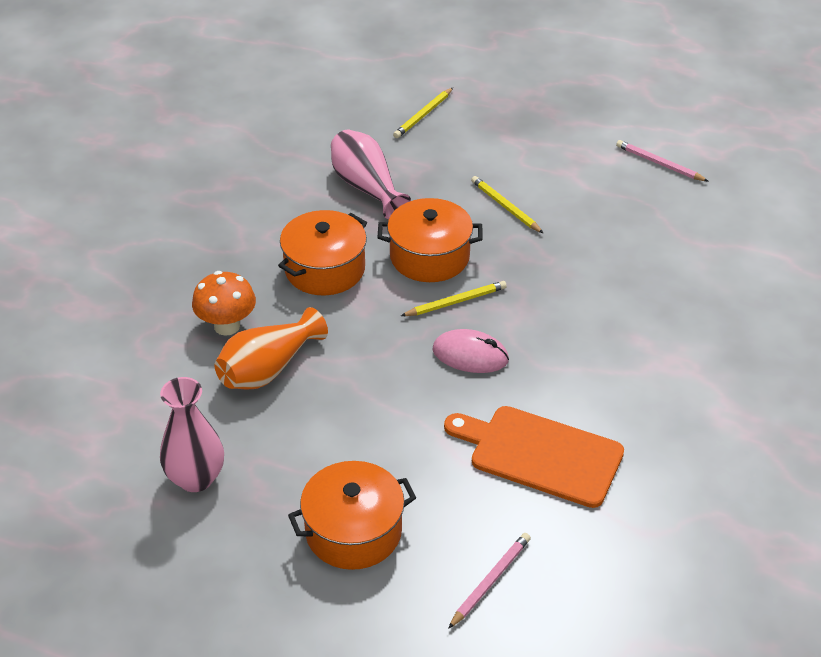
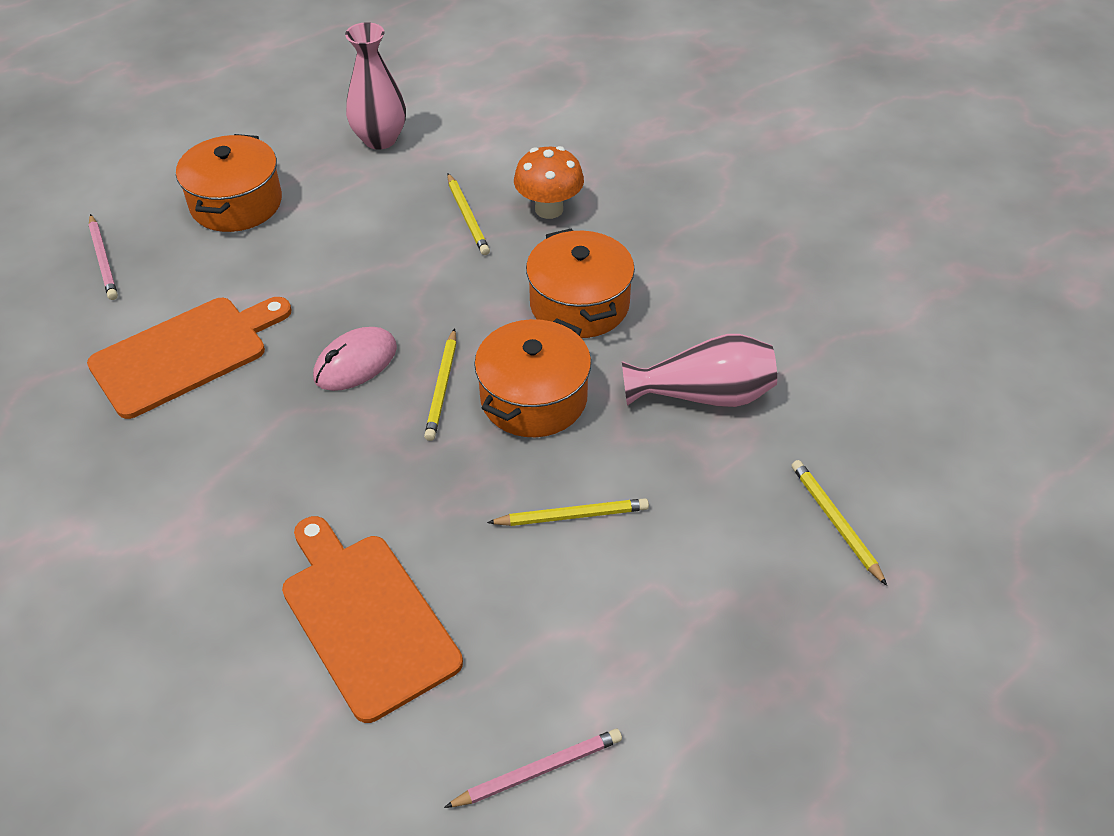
camera: 120 degrees right, 5 degrees up
orange vase [215,307,328,390] -> yellow pencil [447,173,490,255]
none -> orange cutting board [282,516,463,723]

